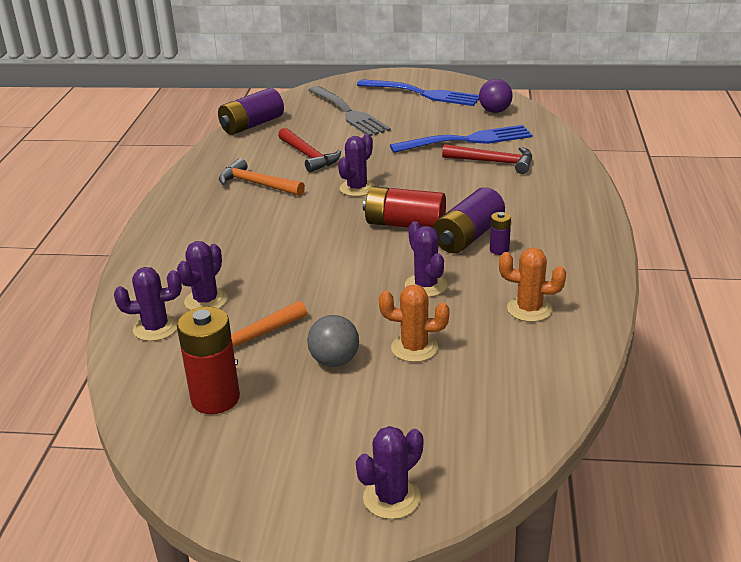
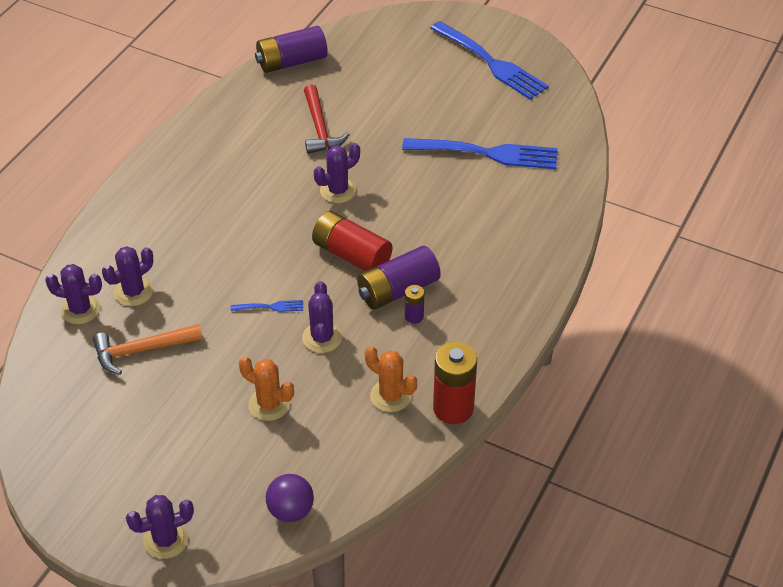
camera: 20 degrees right, 15 degrees up
red battery [177,307,240,414] -> red battery moved to [433,342,477,424]
orange hammer [219,158,305,196] -> none
grey ball [307,315,359,367] -> none
grey fork [308,86,391,136] -> none
red hammer [442,144,532,174] -> none
purple ball [479,79,513,113] -> purple ball moved to [266,474,314,522]
none -> blue fork [231,300,303,312]

